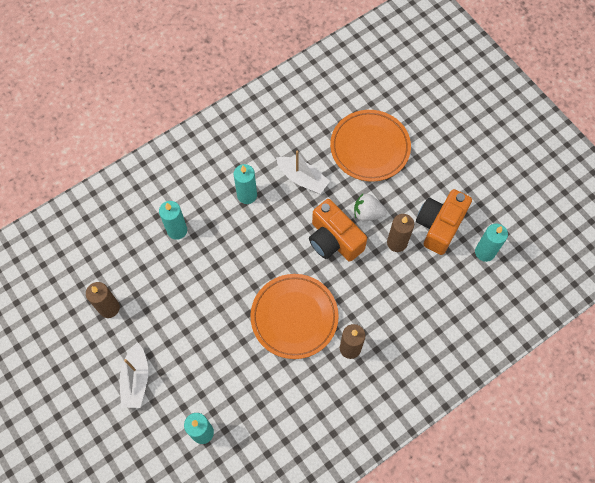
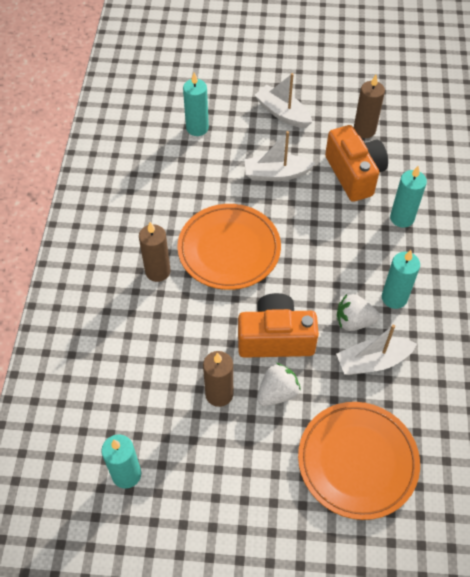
camera: 130 degrees right, 10 degrees down
orange camera [416,189,472,255] -> orange camera moved to [325,125,388,202]
none -> white boat [244,131,315,181]
none -> white strawberry [337,294,380,331]

